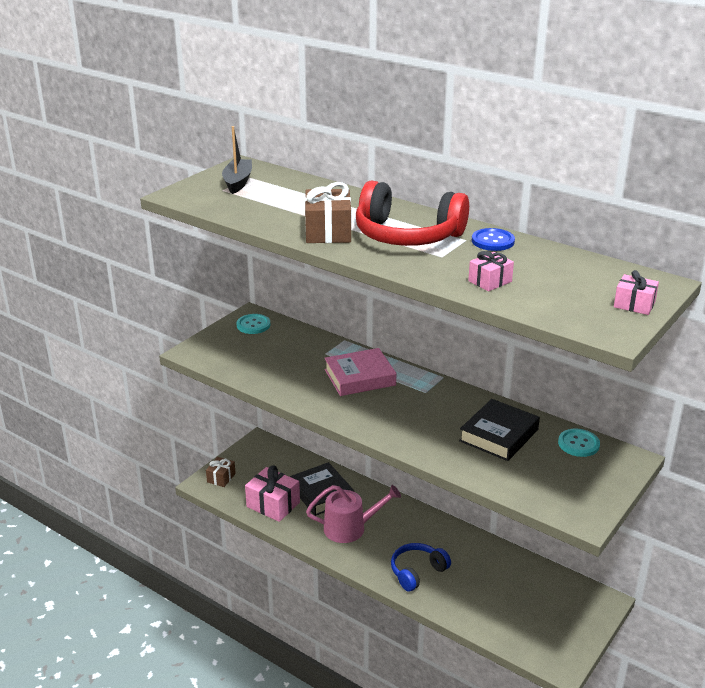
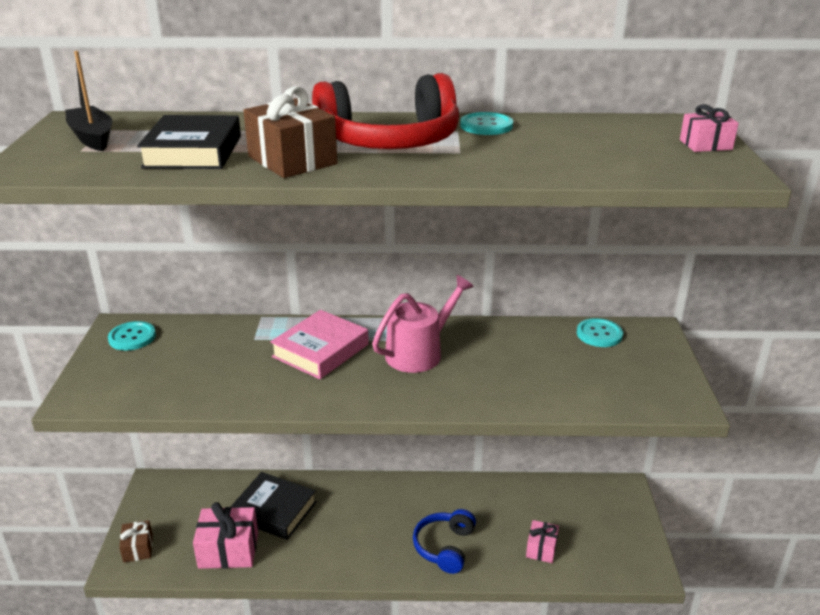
camera: 35 degrees left, 0 degrees up
pink watering can [306,485,401,543] -> pink watering can moved to [372,275,474,373]
black book [459,399,540,461] -> black book moved to [137,115,241,169]
pink gift [468,251,514,291] -> pink gift moved to [526,520,559,563]
blue button [472,228,515,251] -> turquoise button [460,112,513,135]

